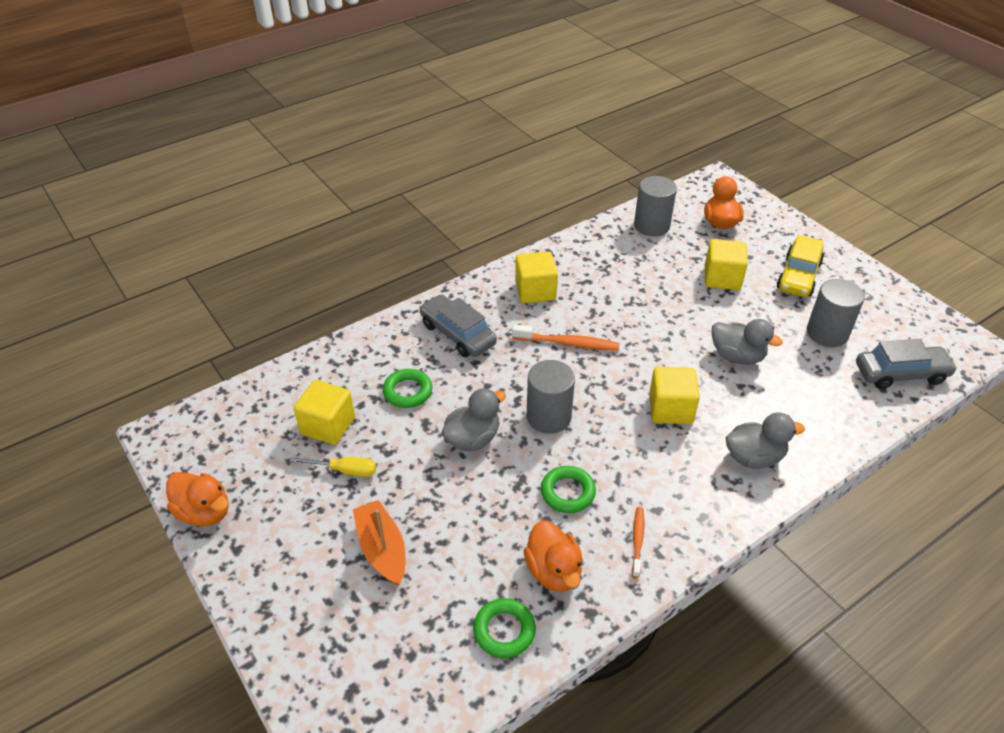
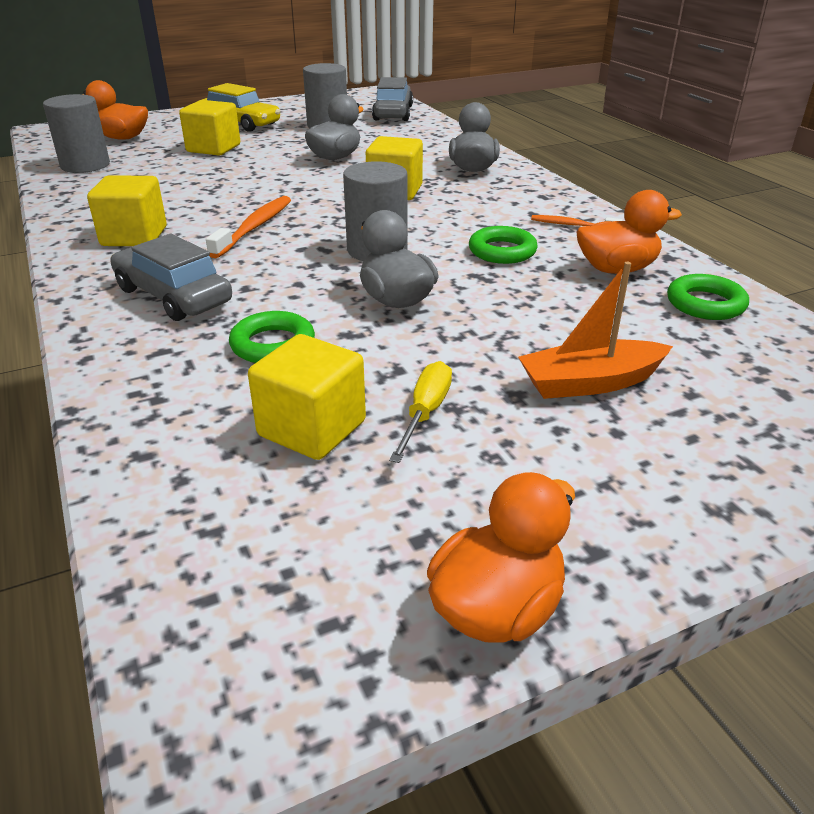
camera: 80 degrees left, 10 degrees down
grey car [419,294,497,357] -> grey car turned 75 degrees clockwise [111,234,232,321]

